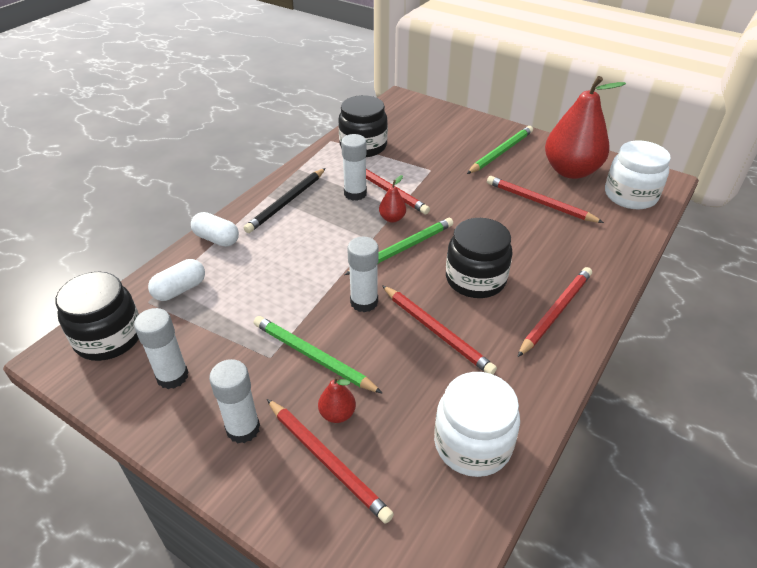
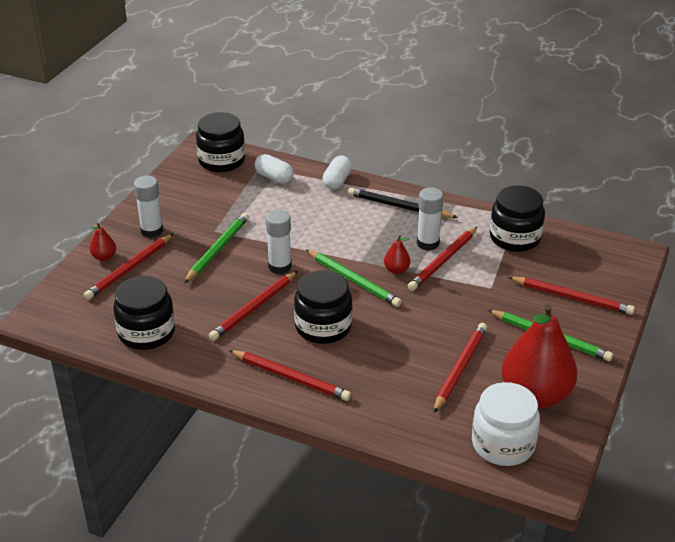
camera: 80 degrees right, 5 degrees down
white glue stick [134,308,189,389] -> none
red pear [318,376,356,423] -> red pear moved to [90,223,116,261]
white jar [434,372,520,477] -> black jar [113,276,175,350]
none -> red pencil [508,277,635,315]

